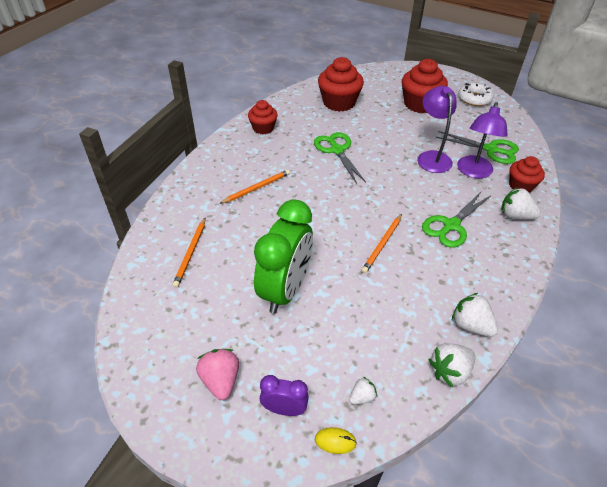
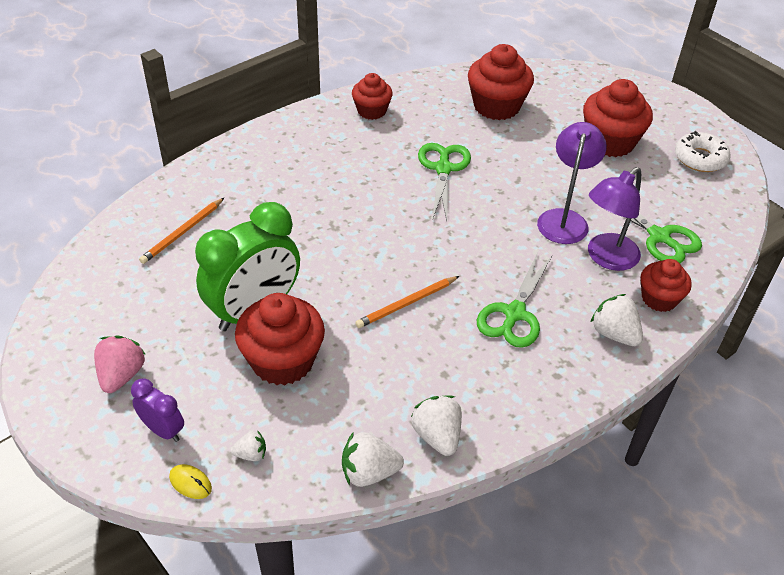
camera: 25 degrees right, 0 degrees up
orange pencil [219,170,290,204] -> none
green scissors [422,192,490,247] -> green scissors turned 45 degrees counterclockwise [477,252,552,348]
none -> red cupcake [235,293,325,385]

